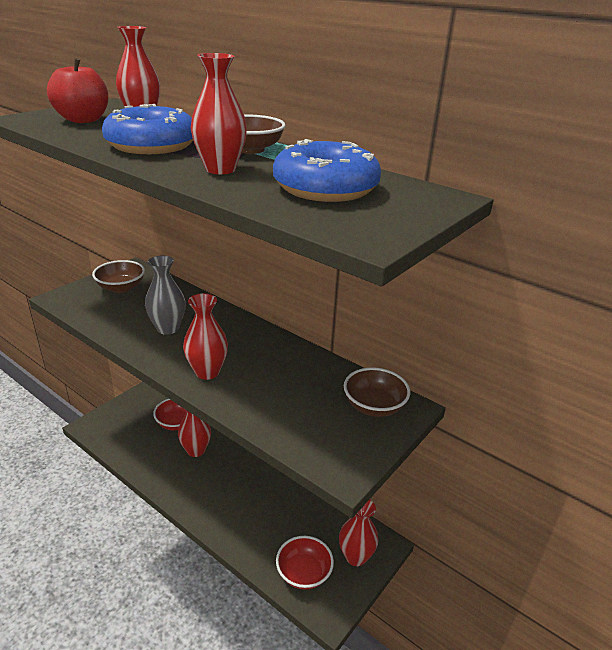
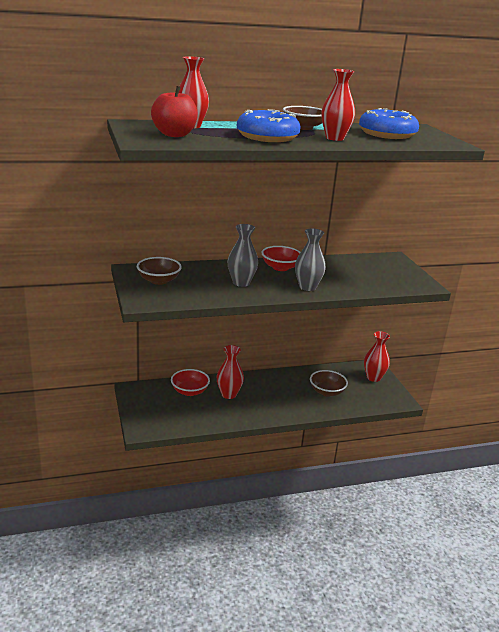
camera: 55 degrees left, 5 degrees down
red vase [183,293,228,380] -> grey vase [295,229,326,291]
red bowl [276,536,334,590] -> red bowl moved to [261,246,301,271]
brown bowl [344,367,410,417] -> brown bowl moved to [310,370,348,397]

